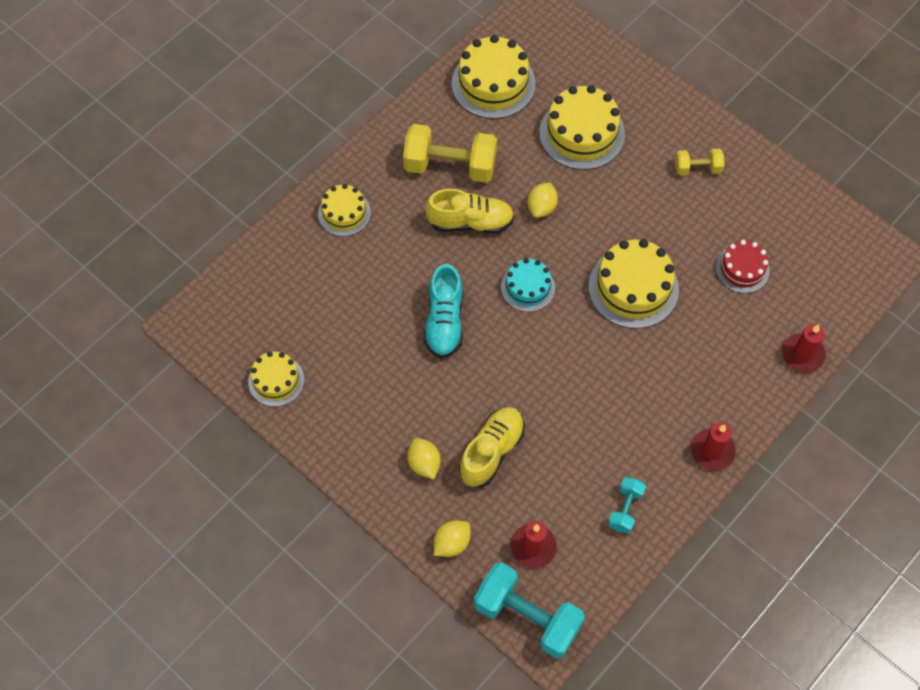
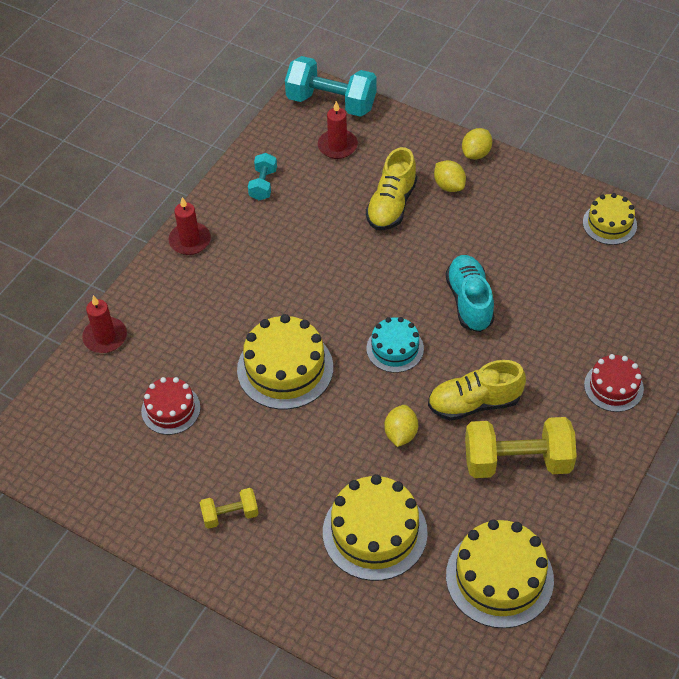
camera: 170 degrees right, 10 degrees down
yellow cake [318,184,371,236] -> red cake [584,354,644,412]
yellow lemon [434,520,471,557] -> yellow lemon moved to [462,128,492,160]

